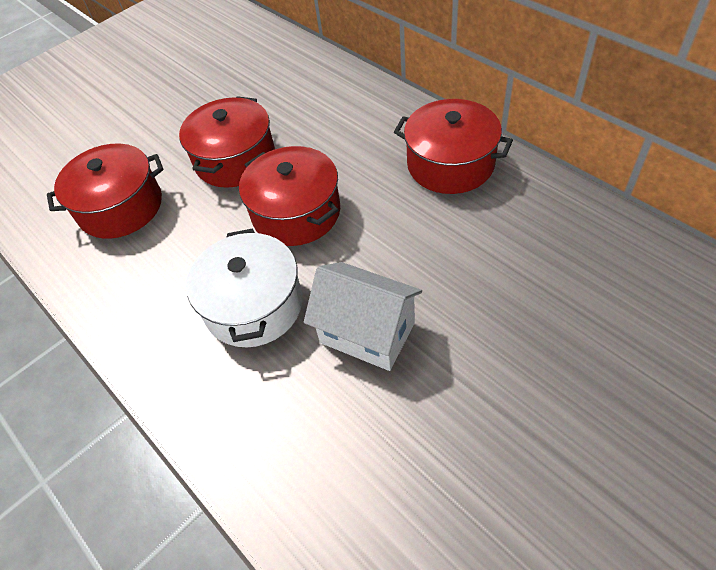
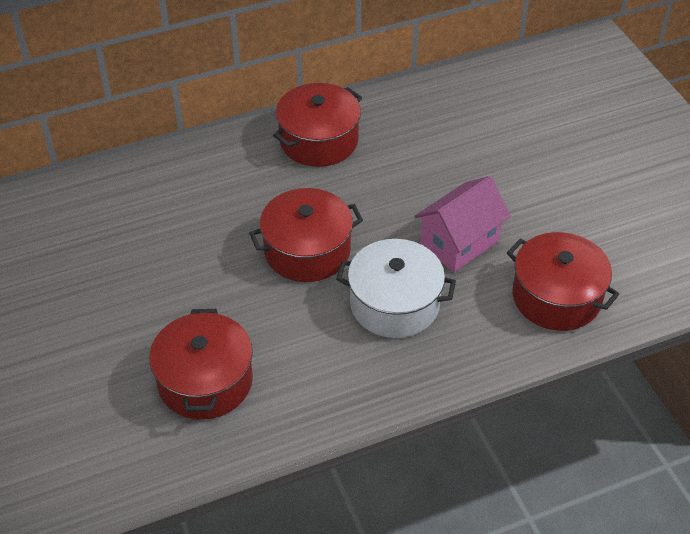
camera: 75 degrees left, 5 degrees down
red pot [179,96,275,188] -> red pot moved to [507,232,619,331]
white house [304,262,422,371] -> pink house [415,176,511,272]

